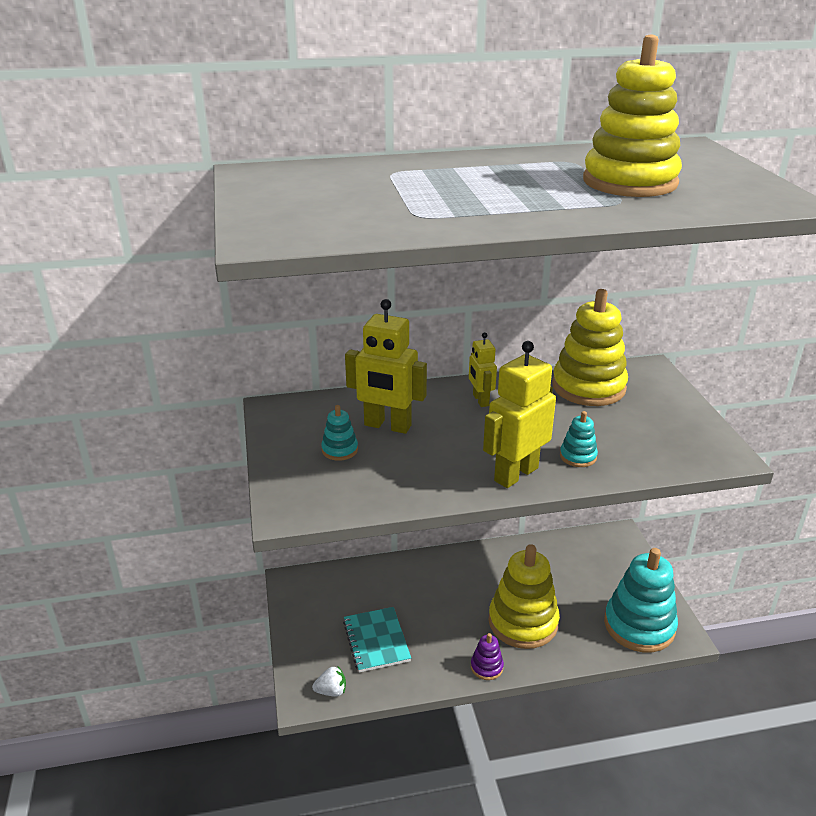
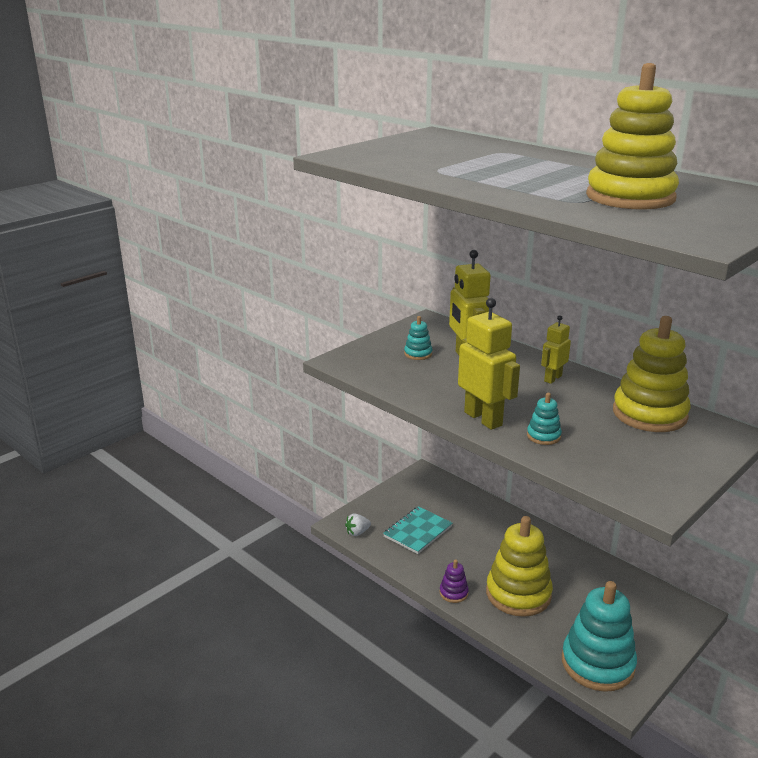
camera: 55 degrees right, 5 degrees down
white strawberry [312,666,346,697] -> white strawberry turned 105 degrees clockwise [345,513,371,536]
yellow robot [483,341,556,488] -> yellow robot turned 45 degrees clockwise [458,298,520,430]

